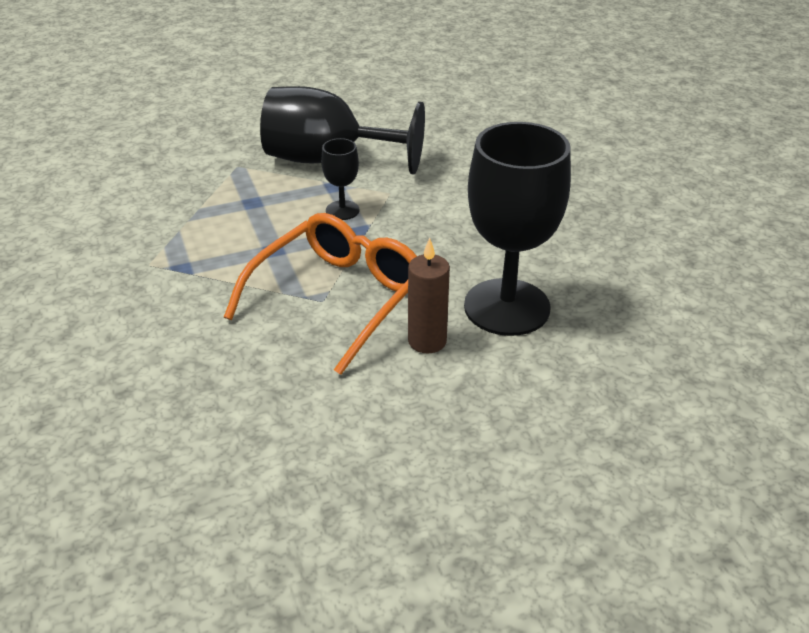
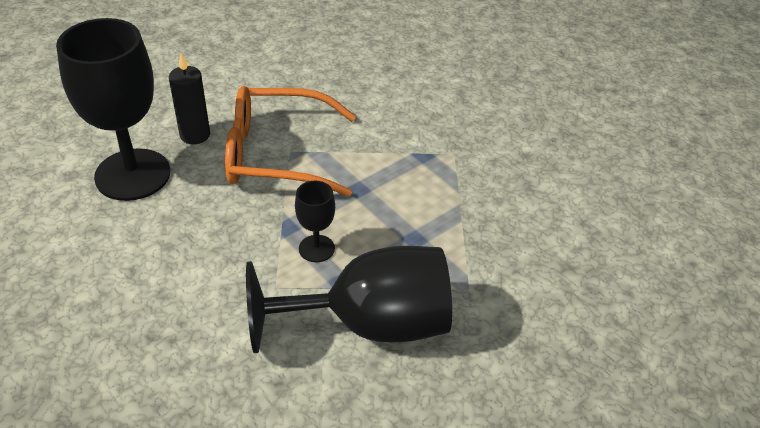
camera: 160 degrees right, 5 degrees up
orange glasses [224,213,417,375] -> orange glasses turned 75 degrees clockwise [225,86,356,197]
brown candle [408,238,450,353] -> black candle [169,53,210,144]

